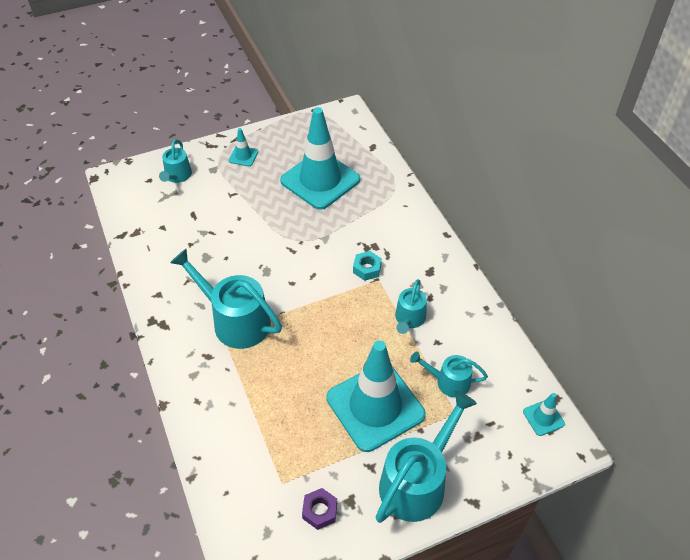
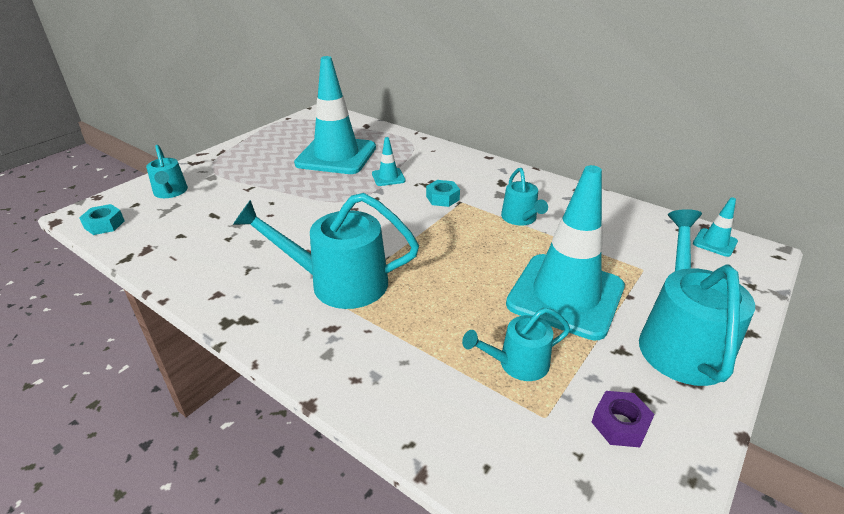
camera: 30 degrees left, 15 degrees down
turquoise traffic cone [229,128,258,166] -> turquoise traffic cone moved to [372,137,405,186]
turquoise watering can [410,351,488,398] -> turquoise watering can moved to [462,307,570,381]
none -> turquoise nut [79,204,125,235]

